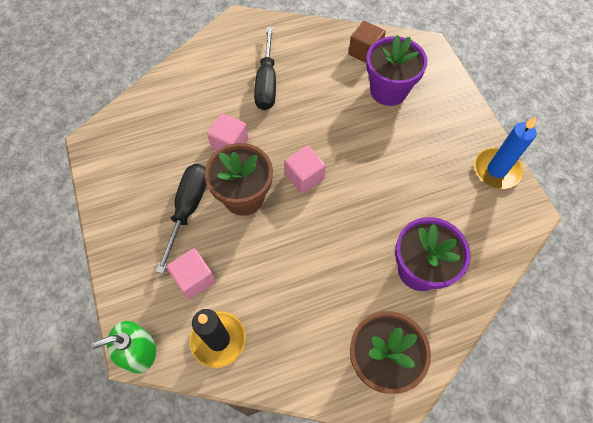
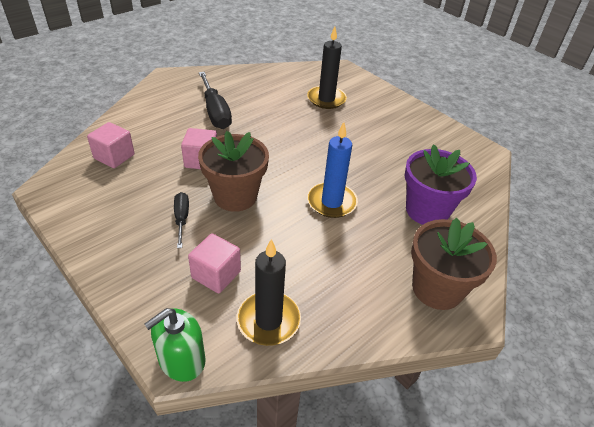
camera: 25 degrees left, 20 degrees down
black screwdriver [156,164,207,274] -> black screwdriver [174,192,189,248], size x0.57
pink cube [285,146,326,194] -> pink cube moved to [87,122,135,168]
brown cube [349,21,386,63] -> none
purple flower pot [366,35,428,106] -> black candle [307,27,347,109]
blue candle [474,117,537,189] -> blue candle moved to [307,122,358,218]

